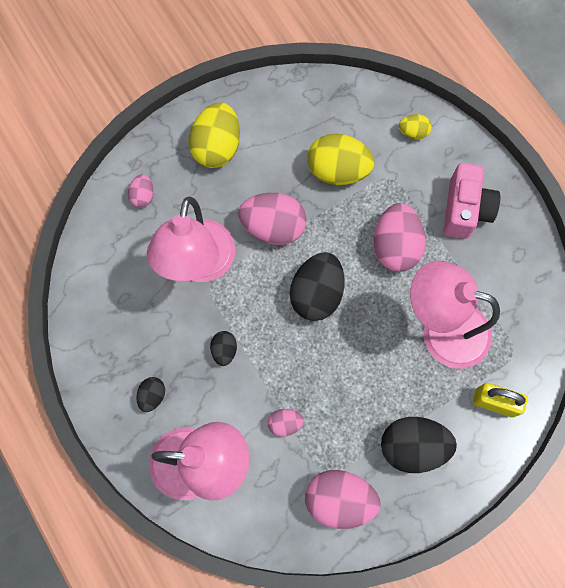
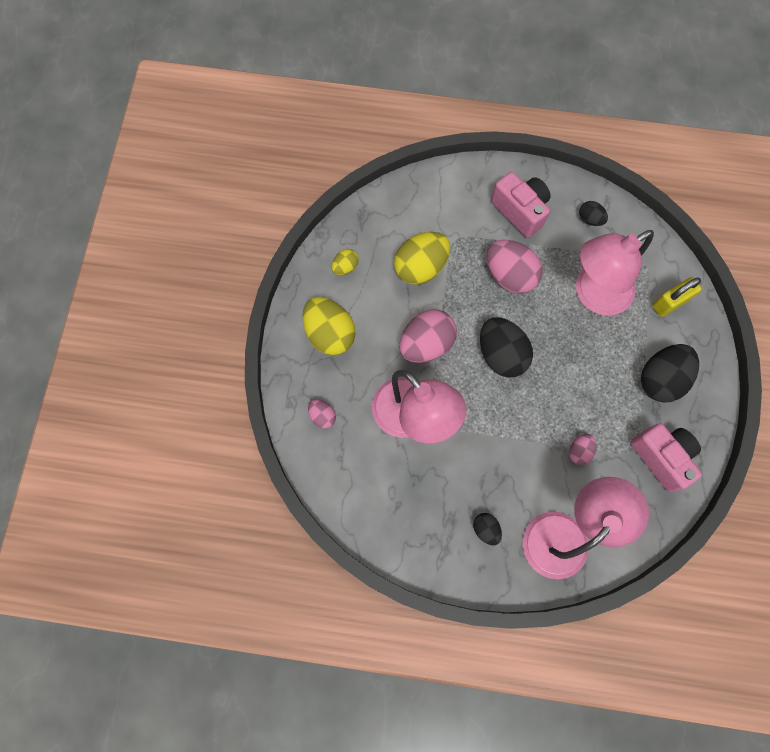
camera: 50 degrees left, 0 degrees up
black egg [210,331,237,366] -> black egg moved to [579,201,608,226]
pink egg [305,470,381,529] -> pink camera [630,423,702,492]
yellow egg [399,114,432,140] -> yellow egg moved to [332,249,359,275]

